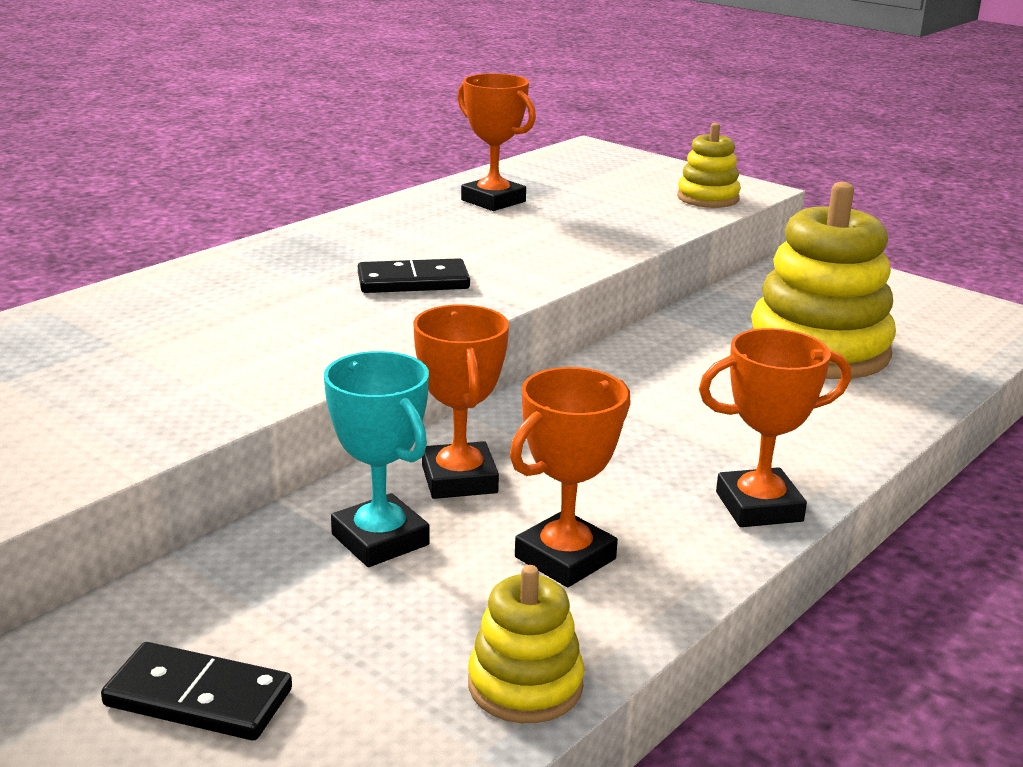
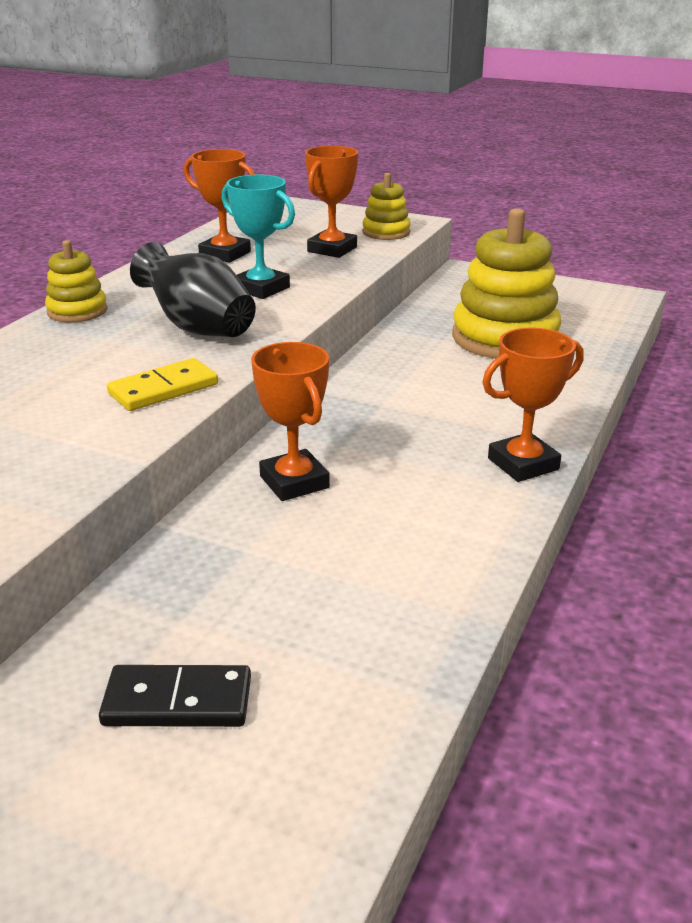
camera: 15 degrees left, 5 degrees up
turquoise trophy [324,351,430,567] -> turquoise trophy moved to [221,175,295,299]
black domino [358,258,470,293] -> black vase [130,242,256,337]
yellow stacking toy [468,565,584,723] -> yellow stacking toy moved to [45,240,108,322]
orange trophy [510,367,631,587] -> orange trophy moved to [305,146,358,258]
none -> yellow domino [107,358,218,411]

